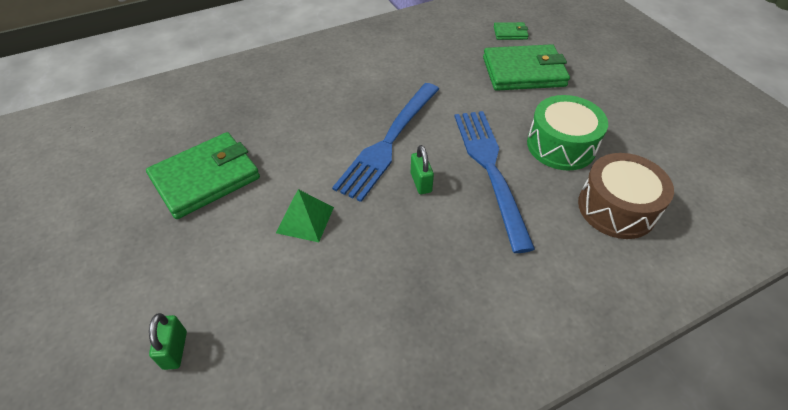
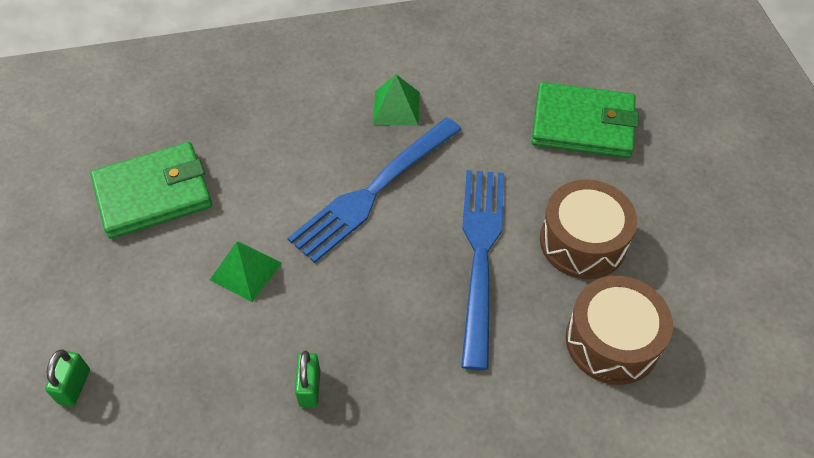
camera: 15 degrees right, 5 degrees up
green padlock [411,145,434,194] -> green padlock moved to [295,351,320,407]
green wallet [494,22,529,40] -> none
green drum [527,95,608,171] -> brown drum [540,180,637,279]
none -> green pyramid [373,75,420,126]

